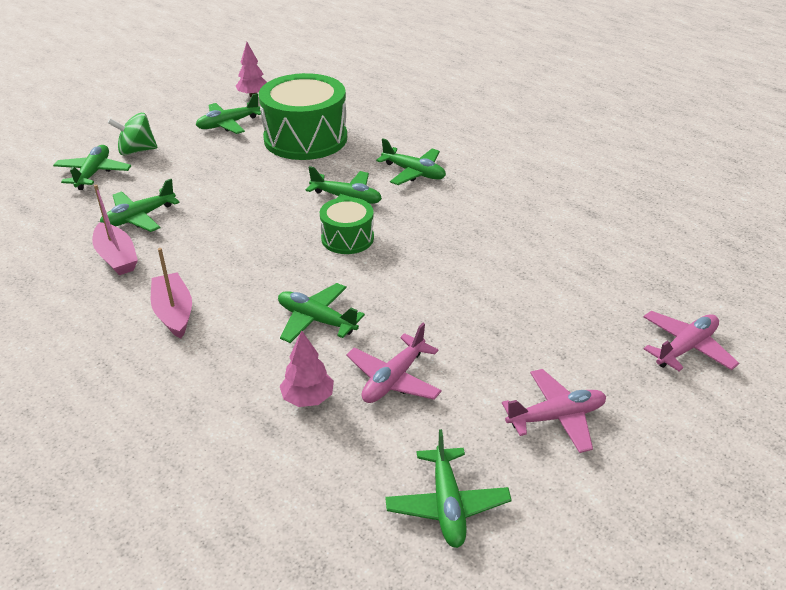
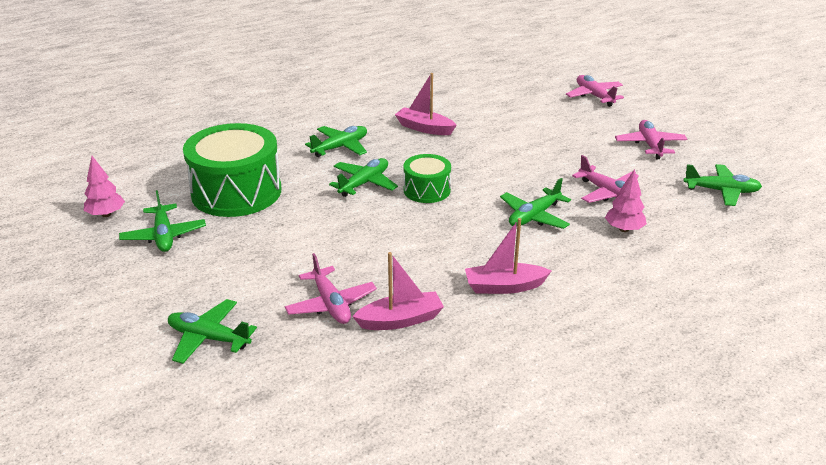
camera: 75 degrees left, 5 degrees down
green plane [100,179,180,232] -> pink plane [285,253,377,324]
green spinning top [108,113,158,156] -> none
none -> pink boat [395,73,457,135]

